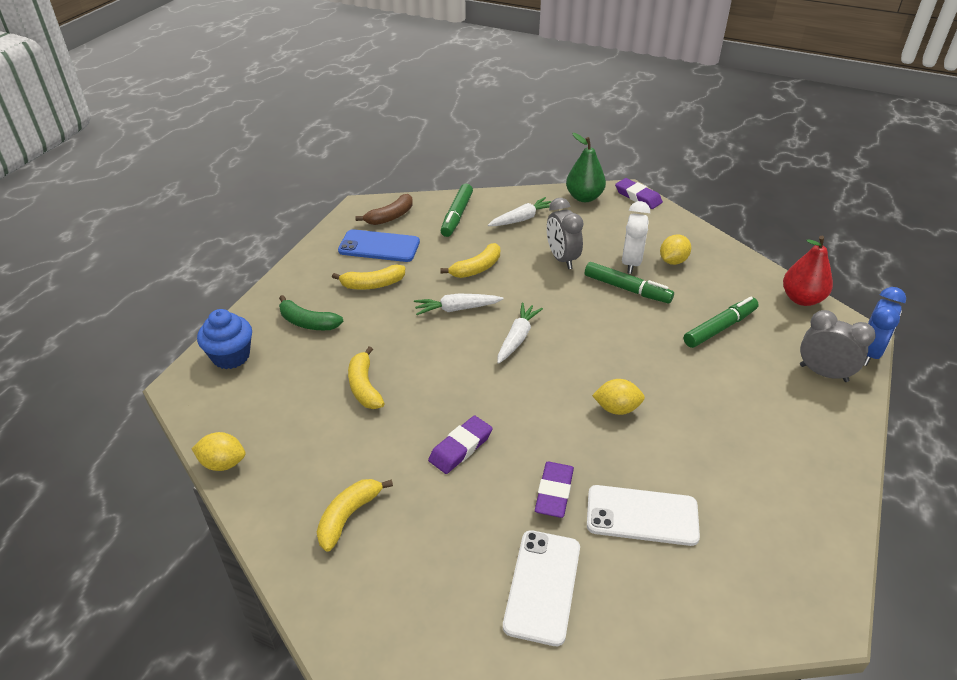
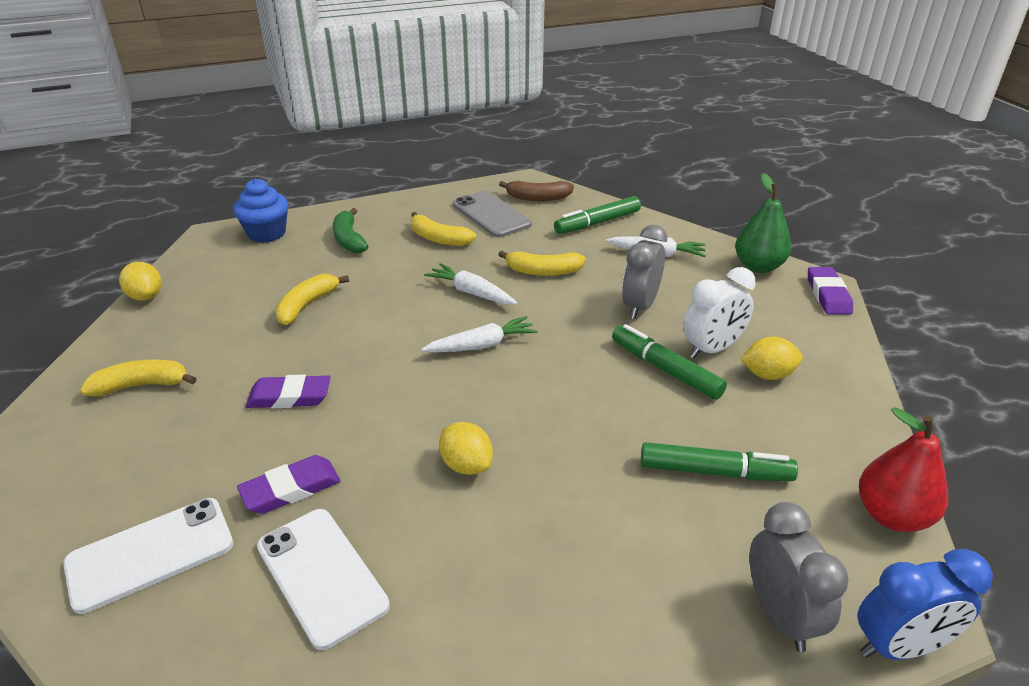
camera: 45 degrees right, 5 degrees down
blue phone [338,229,420,262] -> grey phone [453,191,532,237]
green marker [585,262,674,303] -> green marker turned 150 degrees clockwise [612,324,727,400]

